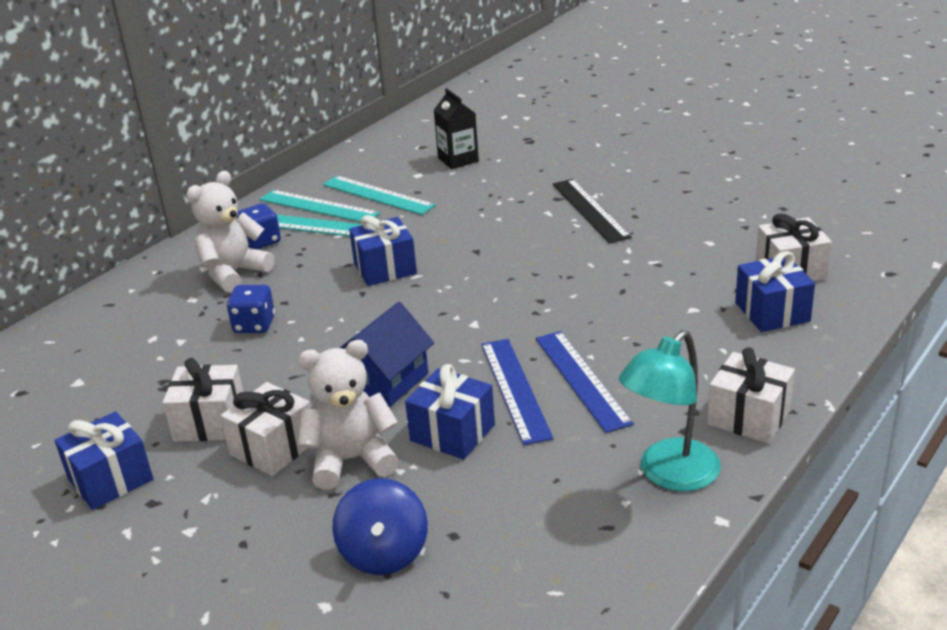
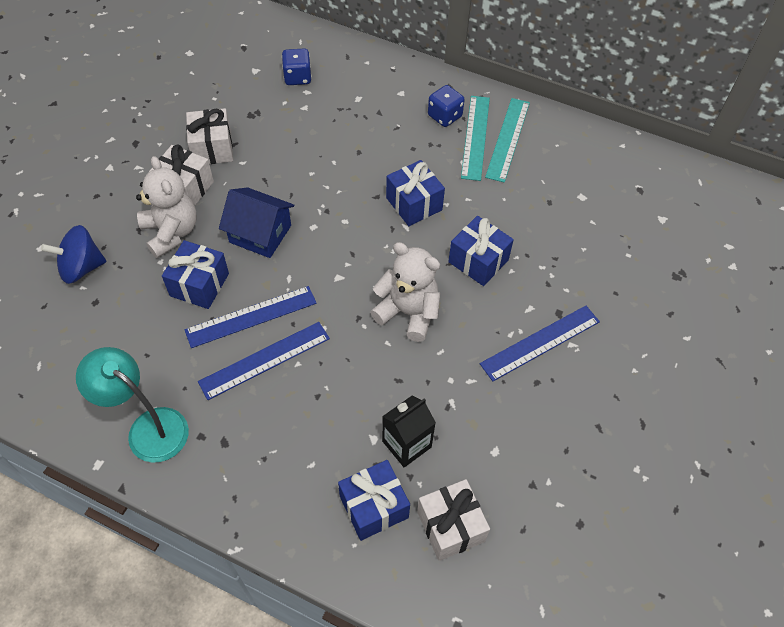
camera: 75 degrees right, 25 degrees up
blue gift [55,411,153,510] -> blue gift moved to [448,216,514,286]
white teddy bear [186,171,274,293] -> white teddy bear moved to [370,242,440,342]
blue dice [227,285,275,333] -> blue dice moved to [282,48,312,85]
turquoise ruler [323,176,436,215] -> none
black carton [434,88,479,169] -> black carton moved to [382,396,436,467]
black ruler [553,179,632,243] -> blue ruler [480,306,600,381]
white gift [707,347,795,444] -> none

